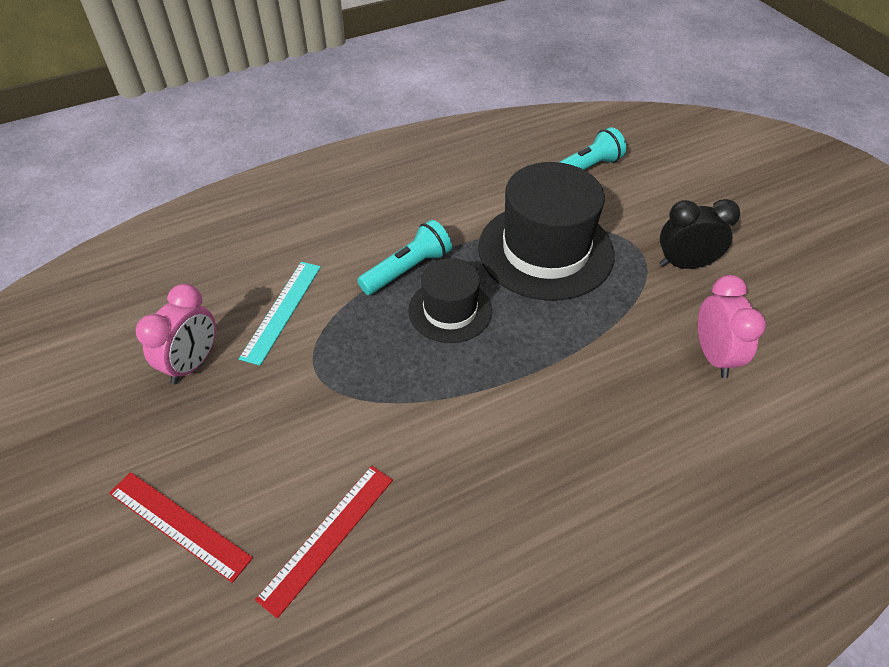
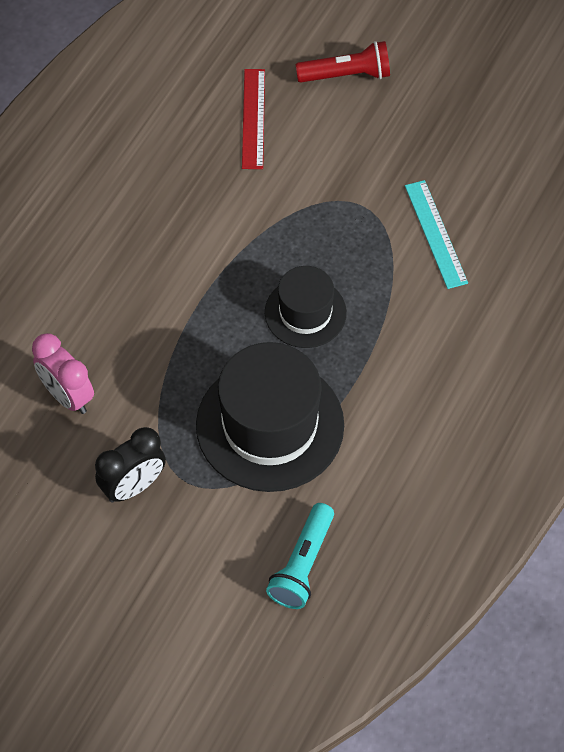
camera: 145 degrees right, 10 degrees up
red ruler [109,472,253,583] -> red flashlight [295,41,390,82]
pink clock [136,284,216,384] -> none
turquoise flashlight [358,220,452,295] -> none

